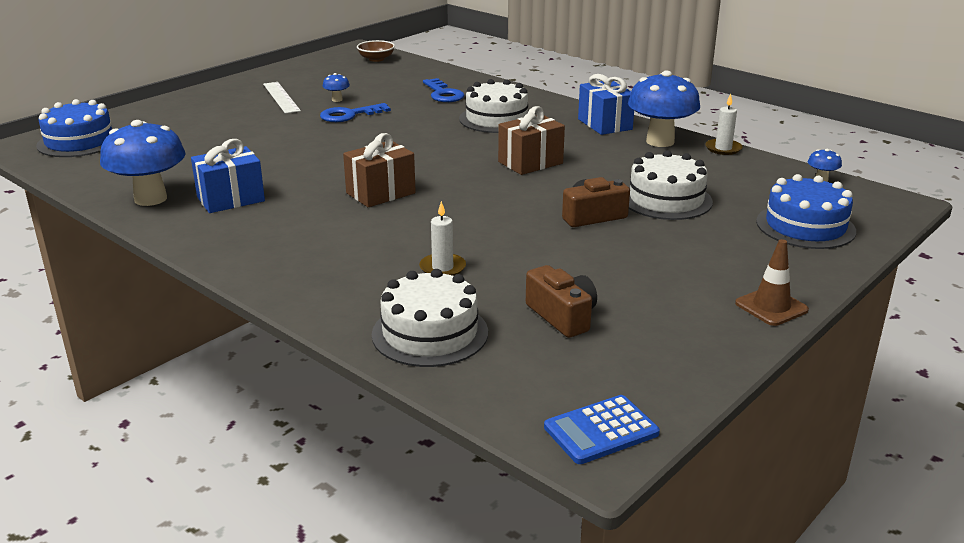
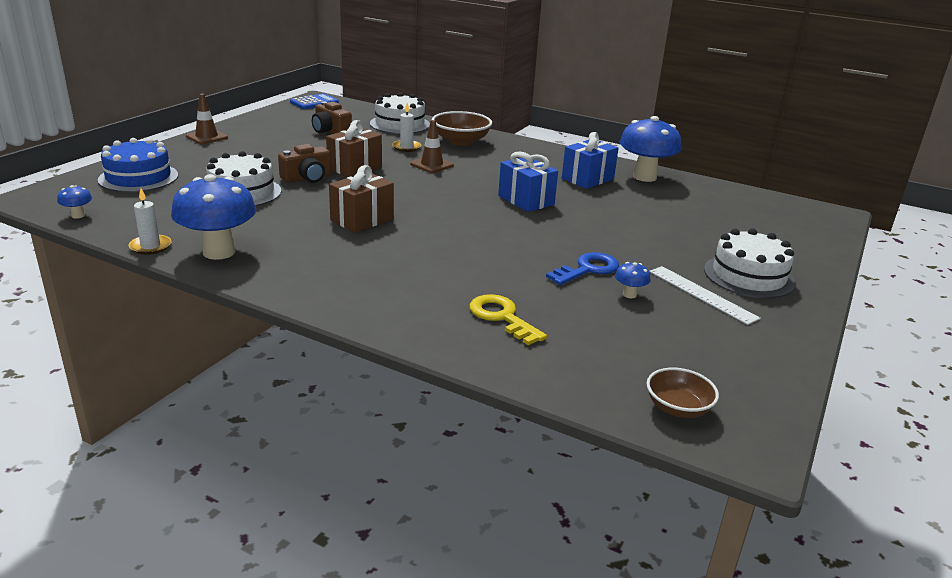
camera: 165 degrees right, 0 degrees up
blue cake [36,99,112,157] -> none
brown gift [343,133,416,207] -> brown gift moved to [326,120,382,177]
blue key [423,78,465,102] -> yellow key [470,294,547,345]
white cake [459,79,528,133] -> white cake moved to [704,228,795,298]
blue gift [578,74,634,135] -> blue gift moved to [498,152,558,212]
none -> brown traffic cone [410,120,454,173]
none -> brown bowl [432,111,492,146]

